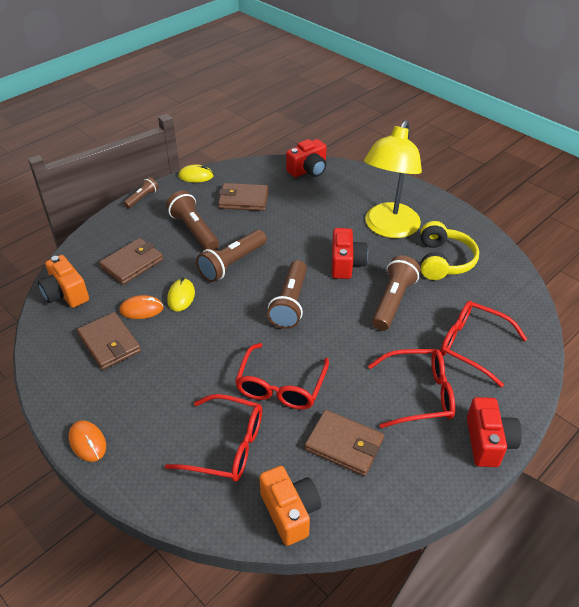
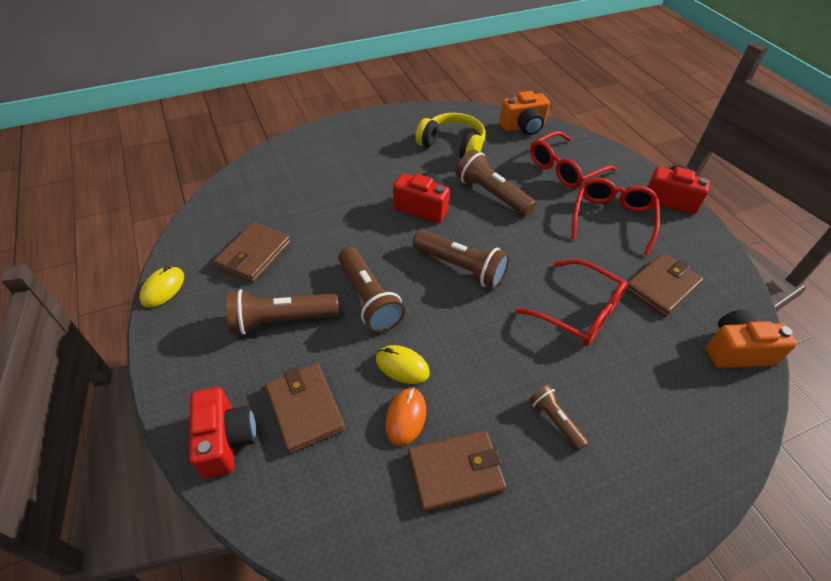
camera: 70 degrees left, 5 degrees up
orange camera [38,255,89,308] -> orange camera moved to [499,91,550,135]
orange mouse [69,420,106,462] -> none
brown flashlight [123,177,158,208] -> brown flashlight moved to [529,385,589,451]
red glasses [165,394,262,482] -> none
red camera [286,139,327,177] -> red camera moved to [189,387,256,479]
yellow lamp [364,120,422,238] -> none

